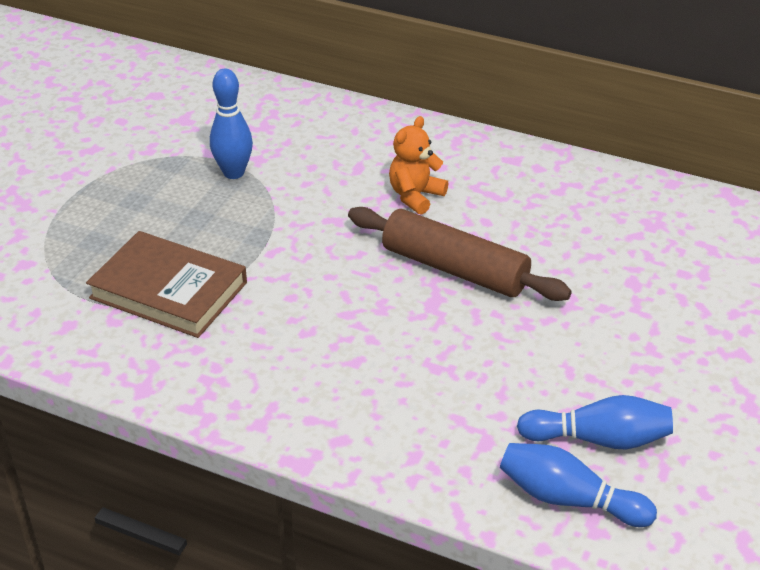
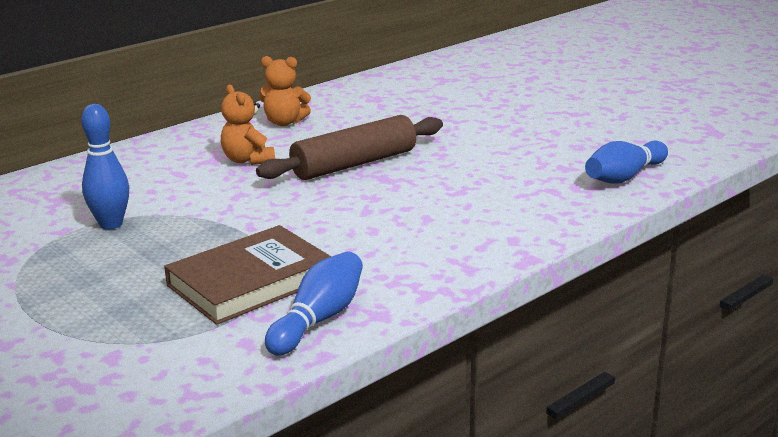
camera: 65 degrees left, 15 degrees down
blue bowling pin [517,395,673,449] -> blue bowling pin moved to [265,251,363,356]
none -> orange teddy bear [259,56,311,126]

